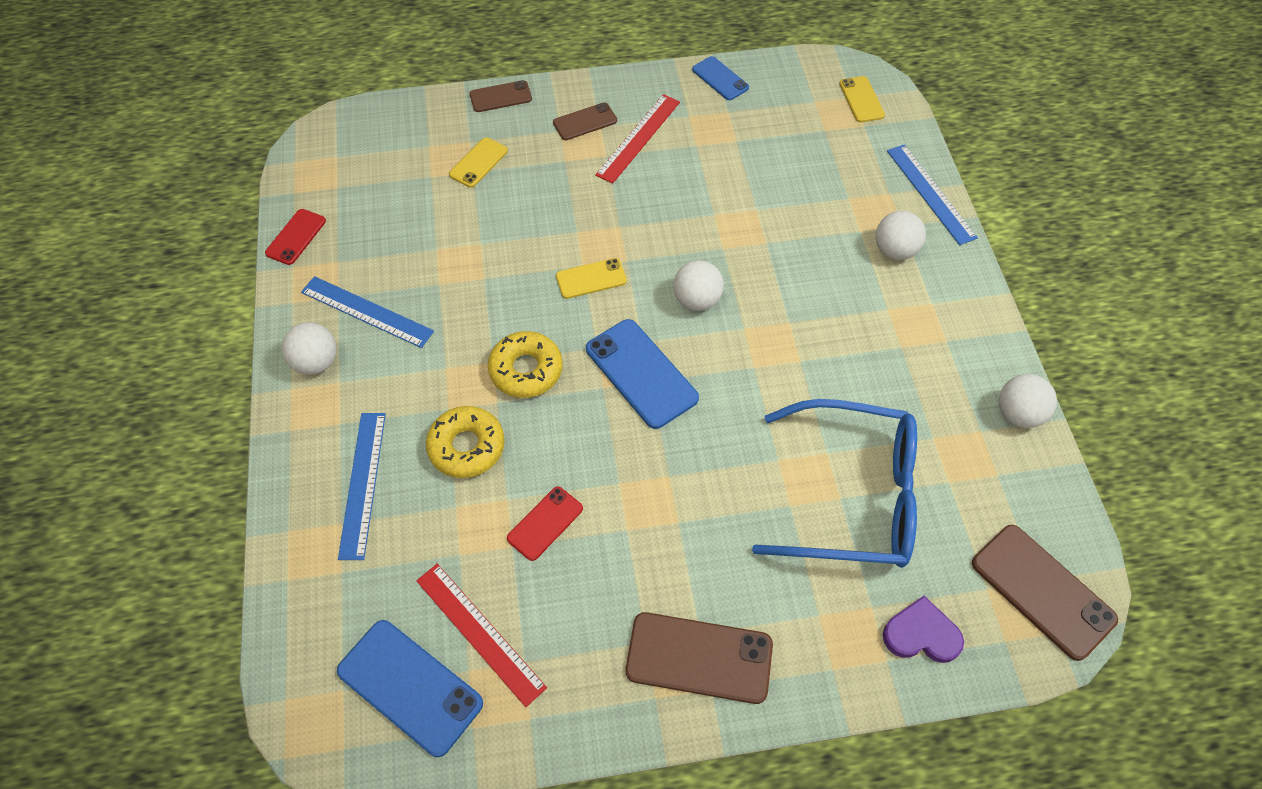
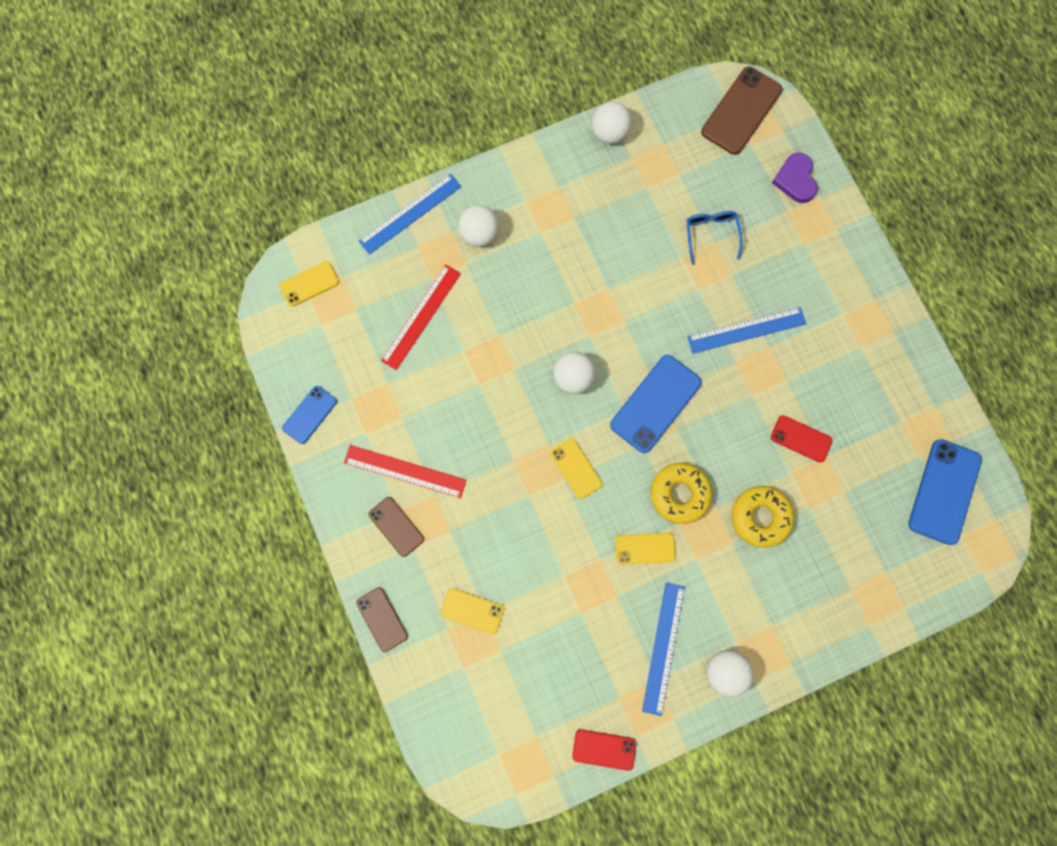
camera: 105 degrees left, 20 degrees up
blue ruler [338,413,386,560] -> blue ruler moved to [687,307,806,354]
red ruler [416,564,547,707] -> red ruler moved to [381,264,461,370]
brown phone [626,612,773,704] -> none
blue glasses [752,399,917,568] -> blue glasses [686,211,743,265], size x0.44
none -> yellow phone [615,533,676,565]

